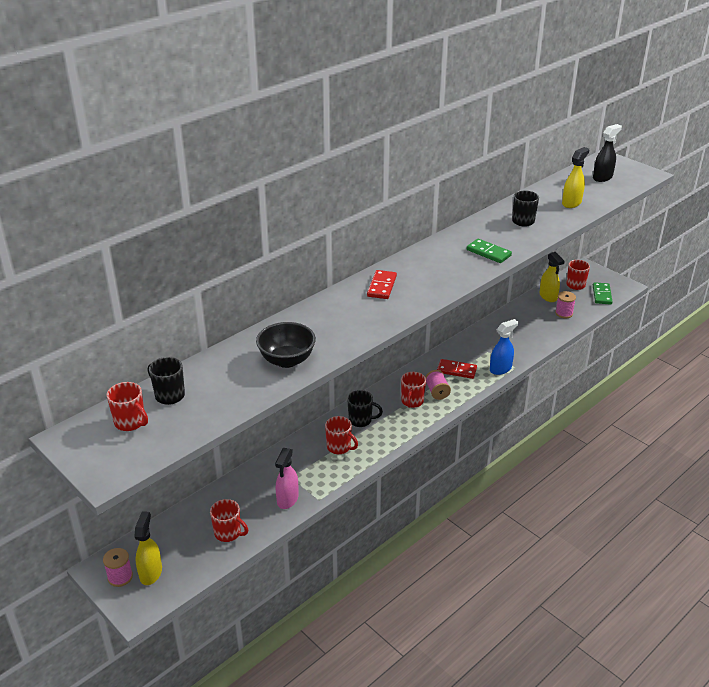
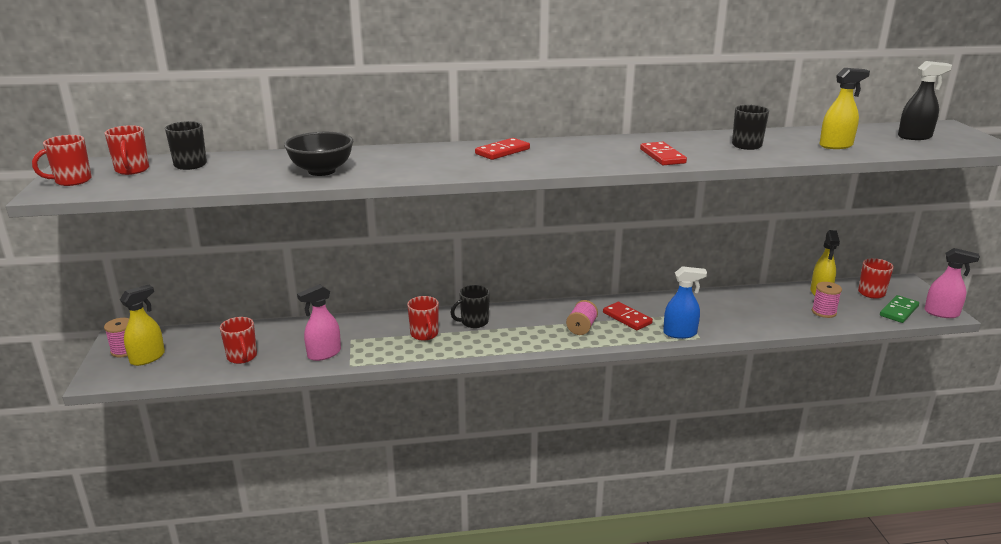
camera: 35 degrees right, 10 degrees down
black mug [347,390,383,427] -> black mug turned 105 degrees clockwise [451,285,490,328]
red mug [401,372,426,408] -> red mug moved to [32,135,92,186]
green domino [467,239,512,263] -> red domino [640,142,687,165]
none -> pink spray bottle [924,248,980,318]

